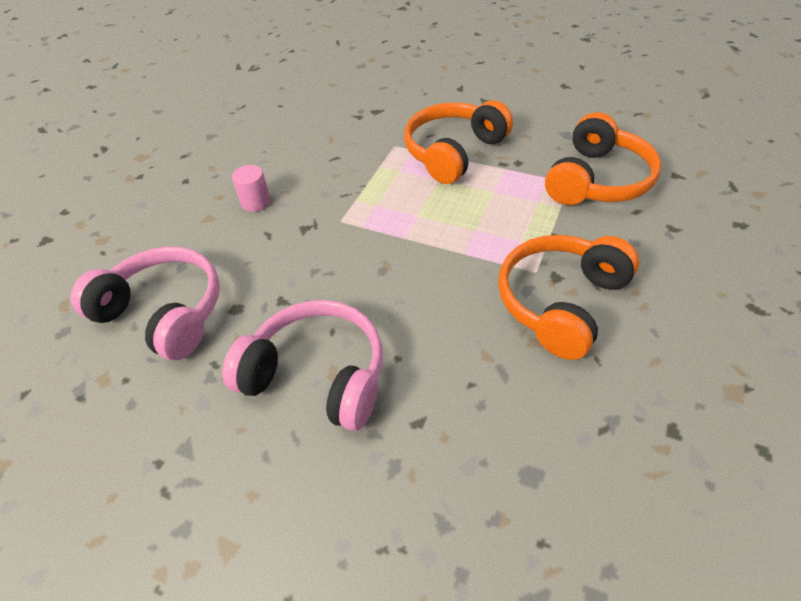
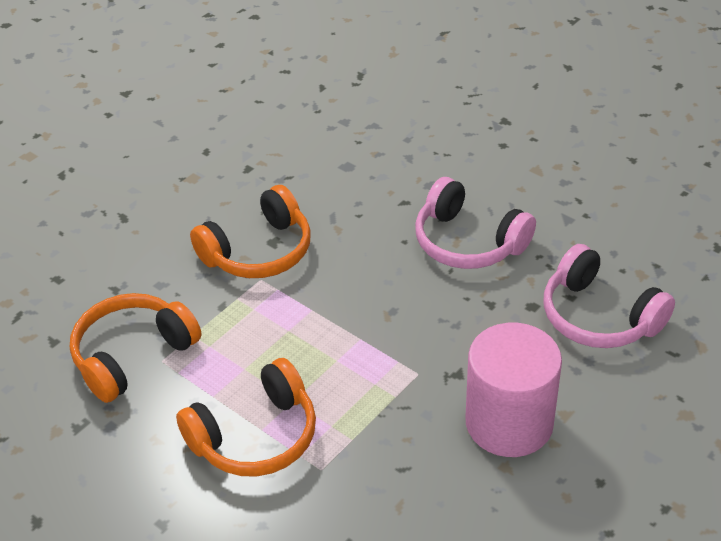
camera: 165 degrees left, 5 degrees down
pink cylinder [232,165,271,212] -> pink cylinder [465,323,562,457], size x2.48

